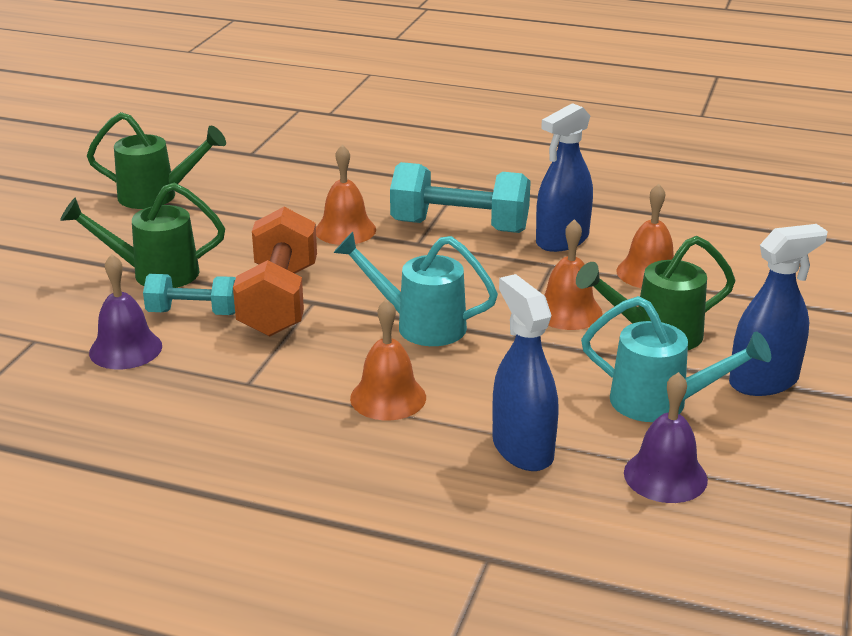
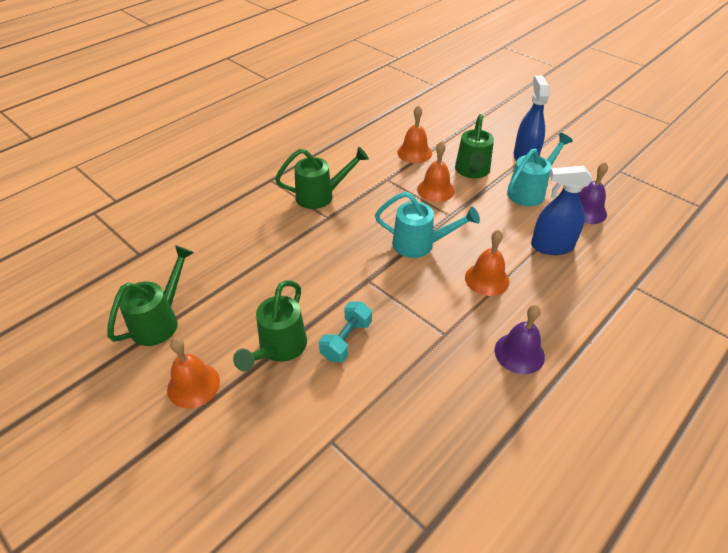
camera: 65 degrees left, 15 degrees up
purple bell [89,254,162,369] -> purple bell moved to [495,305,545,374]
orange dumbbell [233,207,317,336] -> none
orange bell [316,145,376,245] -> orange bell moved to [167,337,220,409]
turquoise watering can [333,232,498,346] -> turquoise watering can turned 120 degrees counterclockwise [375,192,480,258]
turquoise dumbbell [390,162,531,233] -> green watering can [275,147,369,209]
blue spray bottle [536,103,593,252] -> none

